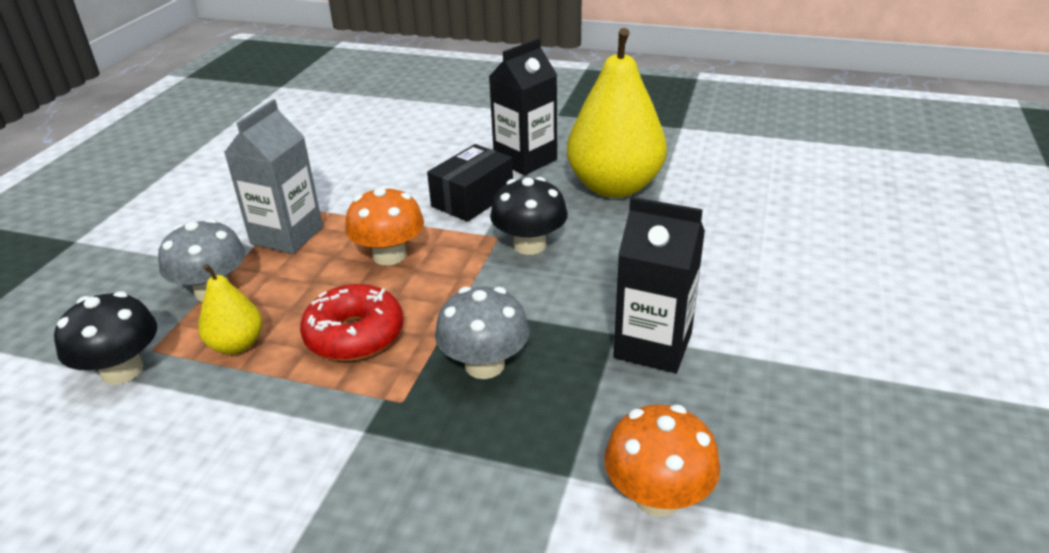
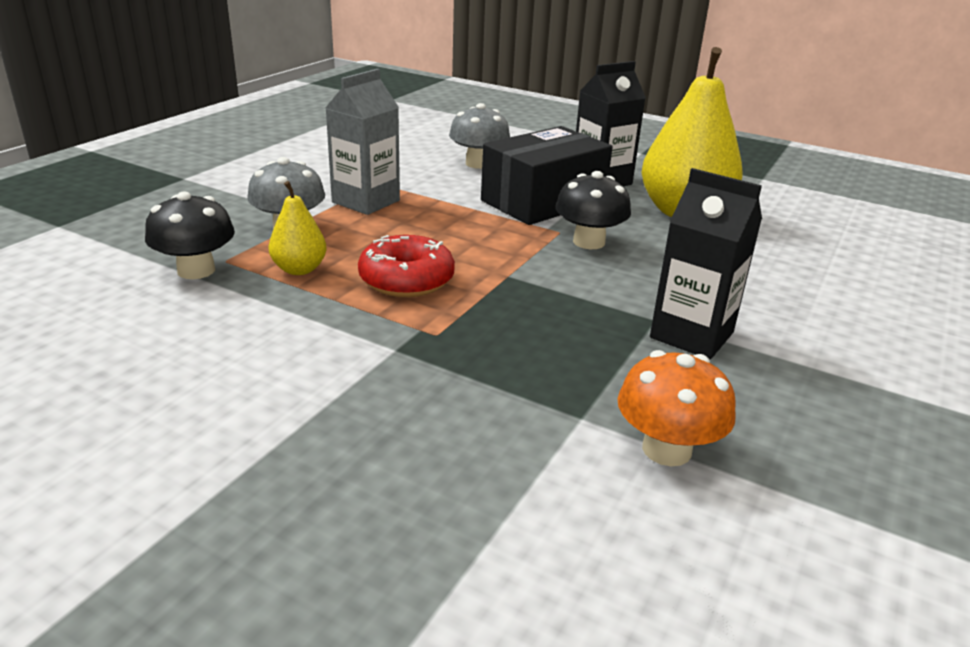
camera: 10 degrees right, 5 degrees down
orange mushroom [345,186,424,266] -> none
black box [427,144,513,222] -> black box [481,126,613,225], size x1.54
grey mushroom [435,287,529,379] -> grey mushroom moved to [449,103,510,169]

